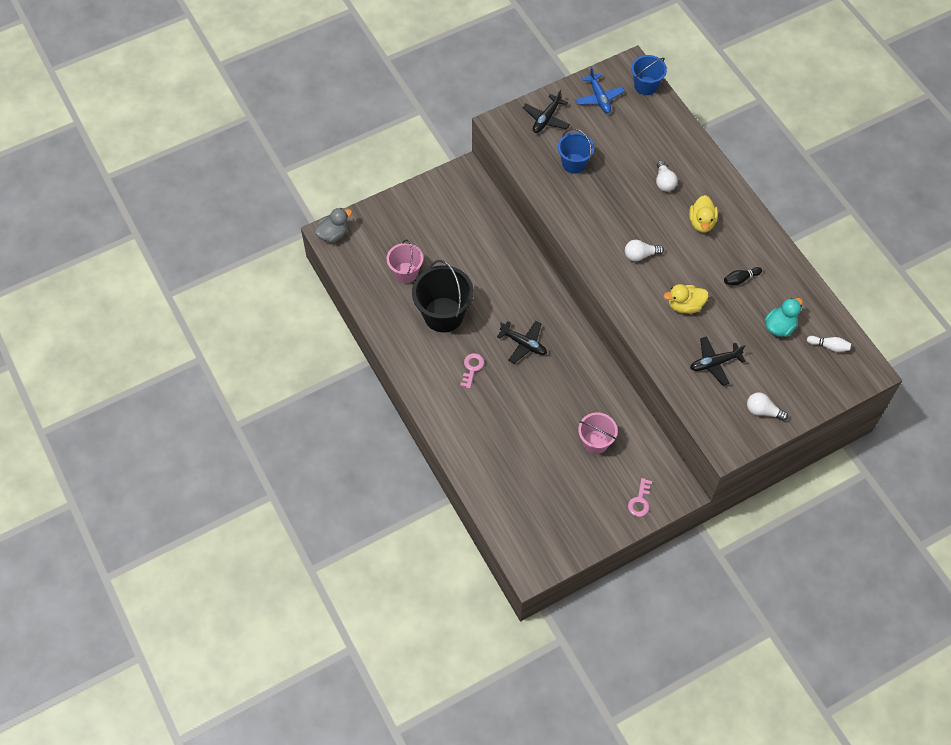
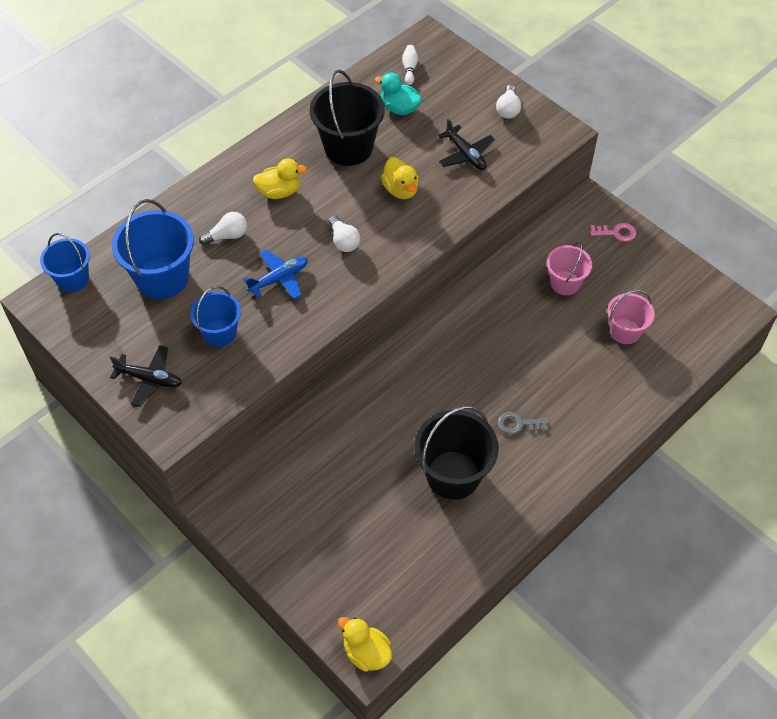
camera: 105 degrees left, 5 degrees down
grey duck [314,208,352,243] -> yellow duck [338,617,392,672]
pink bucket [387,240,423,283] -> pink bucket moved to [607,290,655,344]
pink key [460,353,484,389] -> grey key [497,412,549,435]
black plane [497,321,547,363] -> none
blue plane [575,67,625,113] -> blue plane moved to [243,250,308,299]
black bowling pin [724,267,762,285] -> black bucket [310,70,385,166]
none -> blue bucket [112,199,194,299]

